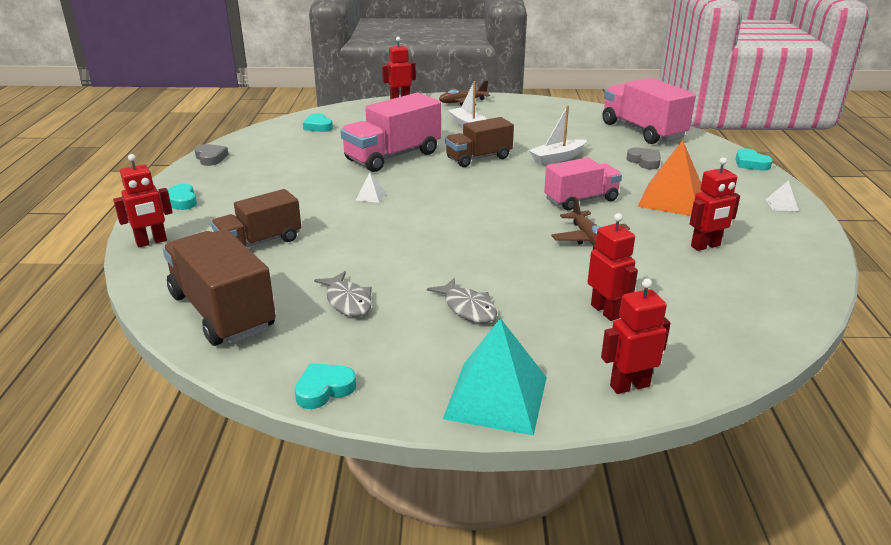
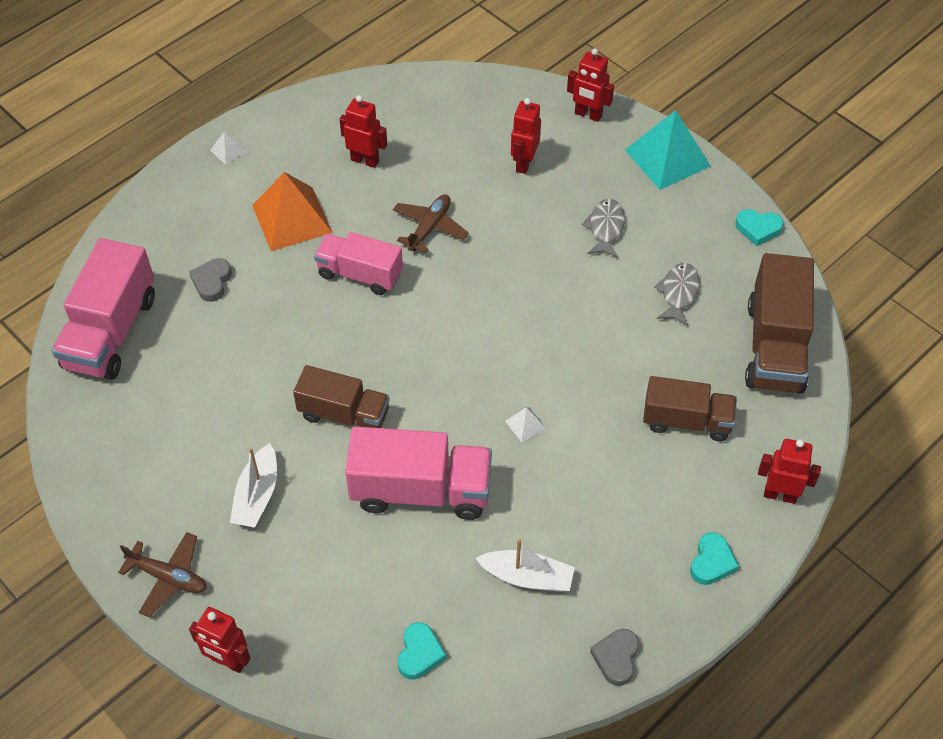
camera: 135 degrees left, 25 degrees up
white boat [529,105,587,165] -> white boat moved to [475,538,575,592]
turquoise heart [735,148,773,171] -> none

